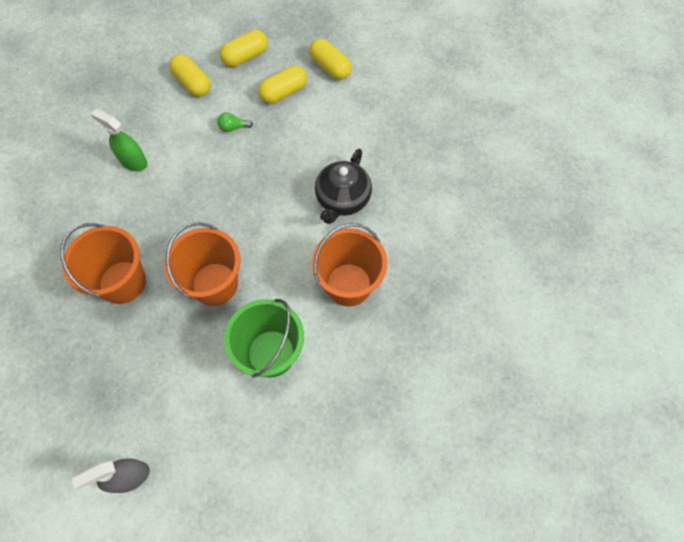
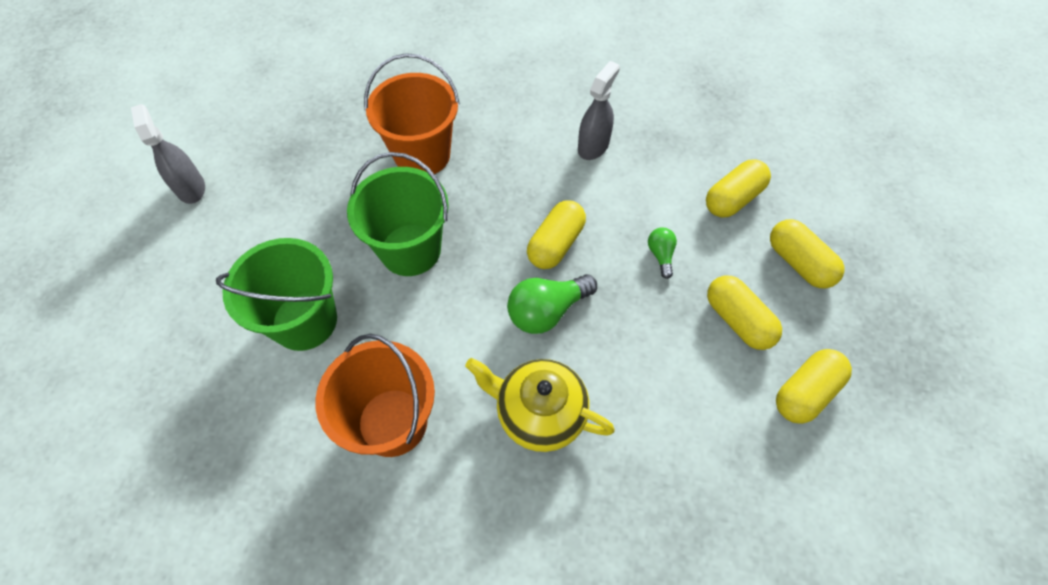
camera: 90 degrees right, 5 degrees down
green spray bottle [91,109,148,171] -> grey spray bottle [578,61,620,160]
orange bucket [164,222,241,306] -> green bucket [347,152,449,276]
black teapot [315,148,372,224] -> yellow teapot [465,358,615,452]
none -> green light bulb [507,274,597,334]
none -> yellow capsule [527,200,586,269]

